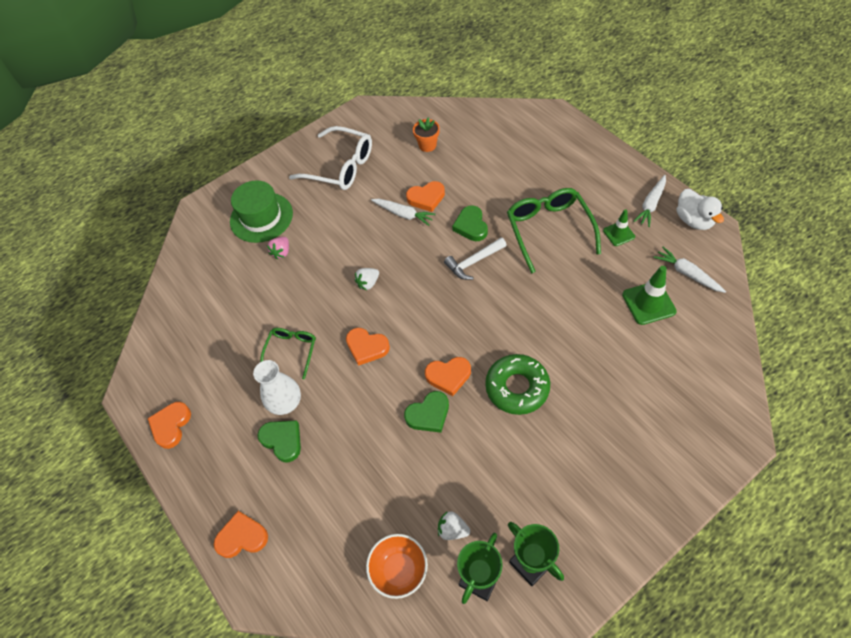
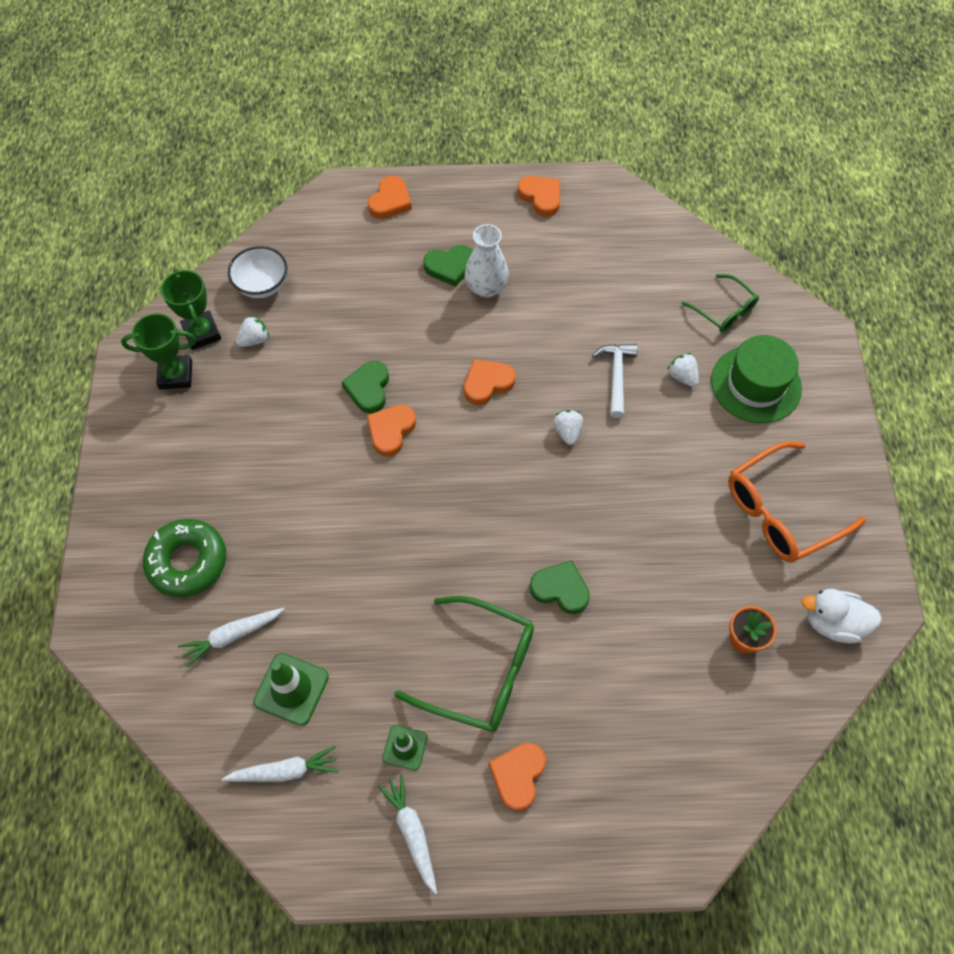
camera: 120 degrees right, 5 degrees up
green glasses [260,328,316,379] -> green glasses moved to [682,274,759,332]
pink strawberry [267,237,289,260] -> white strawberry [667,353,699,387]
white glasses [289,126,372,190] -> orange glasses [728,441,866,563]
orange bowl [366,534,428,599] -> white bowl [228,246,287,298]
white carrot [371,199,436,226] -> white carrot moved to [178,608,284,668]
orange heart [406,181,445,212] -> orange heart moved to [488,743,546,811]
white hammer [444,237,507,280] -> white hammer moved to [592,344,638,418]
green donut [485,354,550,415] -> green donut moved to [143,519,226,597]
white duck [677,189,724,230] -> white duck moved to [801,589,882,643]

